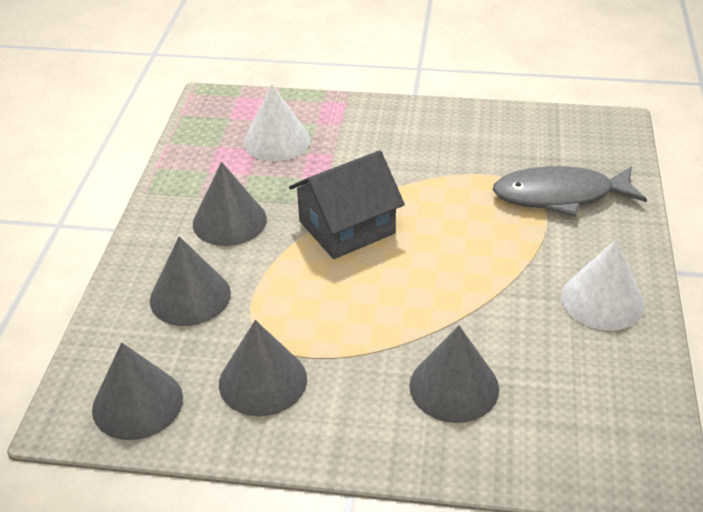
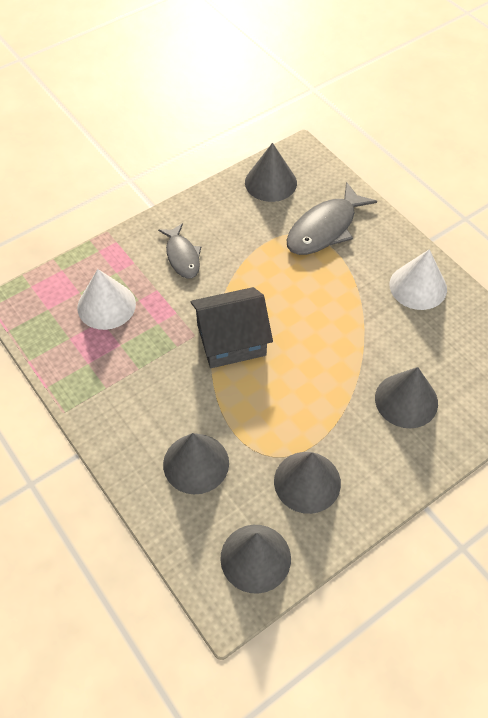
camera: 45 degrees left, 15 degrees up
grey cone [193,162,267,246] -> grey cone moved to [245,143,297,202]
grey house [289,150,405,259] -> grey house turned 60 degrees clockwise [190,287,273,368]
none -> grey fish [158,223,201,279]

